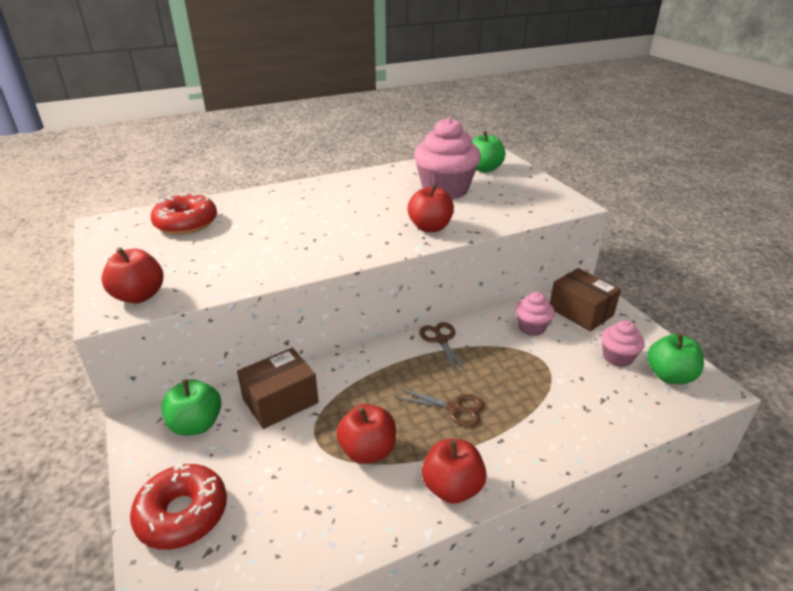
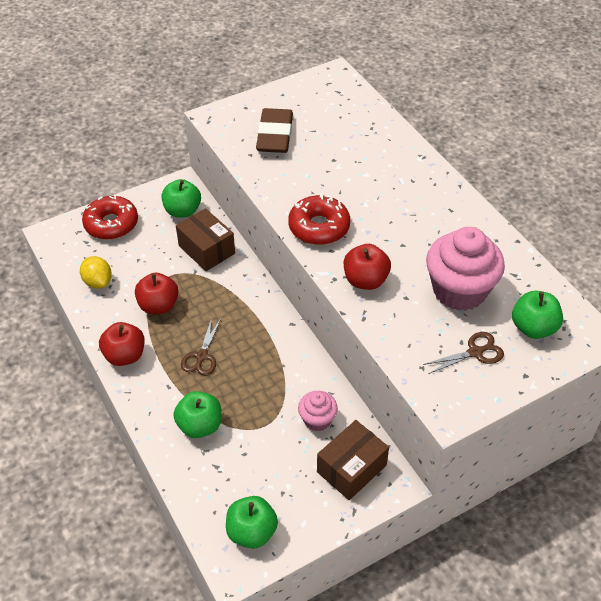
camera: 85 degrees right, 15 degrees up
red apple [101,247,163,303] -> none
red donut [151,193,217,235] -> red donut moved to [288,193,350,245]
brown scissors [419,322,467,375] -> brown scissors moved to [423,332,504,374]
pink cupcake [601,320,645,367] -> none
none -> yellow lemon [80,256,112,289]
none -> green apple [173,391,221,438]
none -> brown eraser [256,108,293,153]

